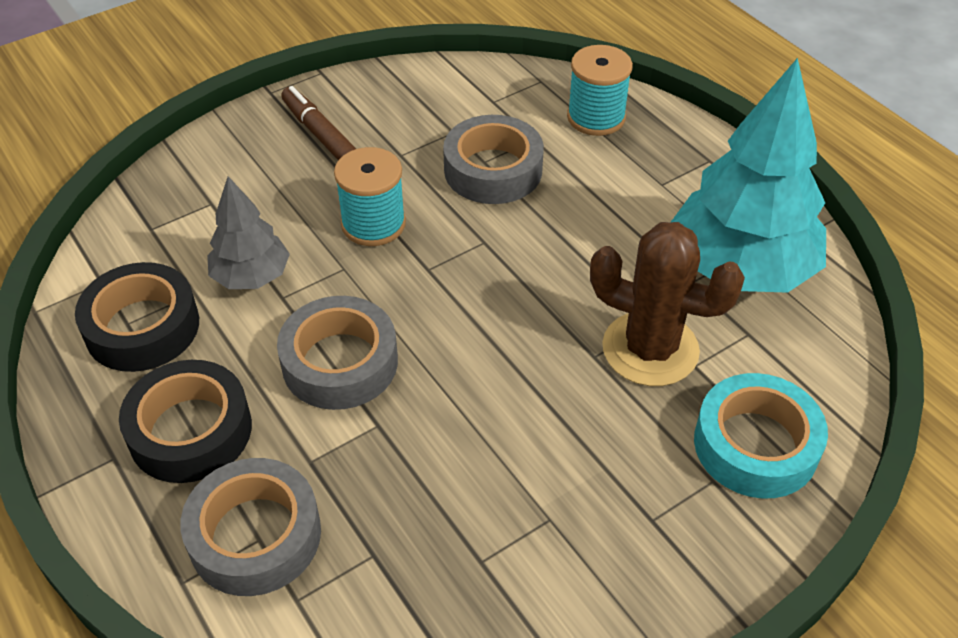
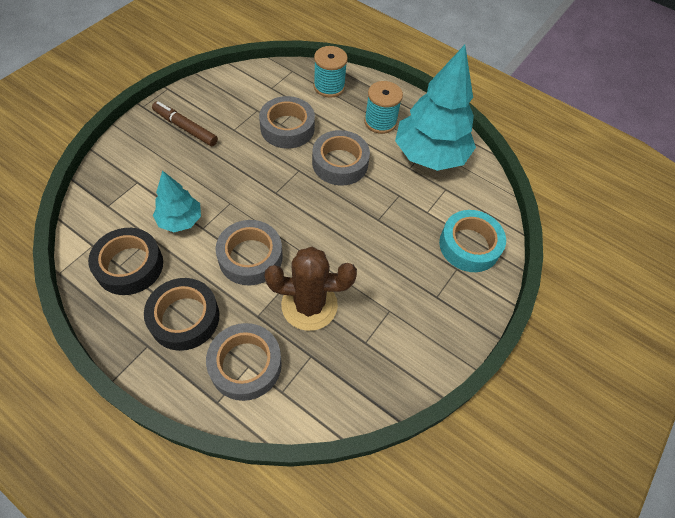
camera: 25 degrees left, 10 degrees up
grey tree [207,176,290,289] -> turquoise tree [153,171,201,232]
turquoise spool [334,147,406,246] -> turquoise spool moved to [364,81,403,134]
brown cactus [590,222,745,386] -> brown cactus moved to [265,247,357,331]
none -> grey tape [312,130,370,186]

